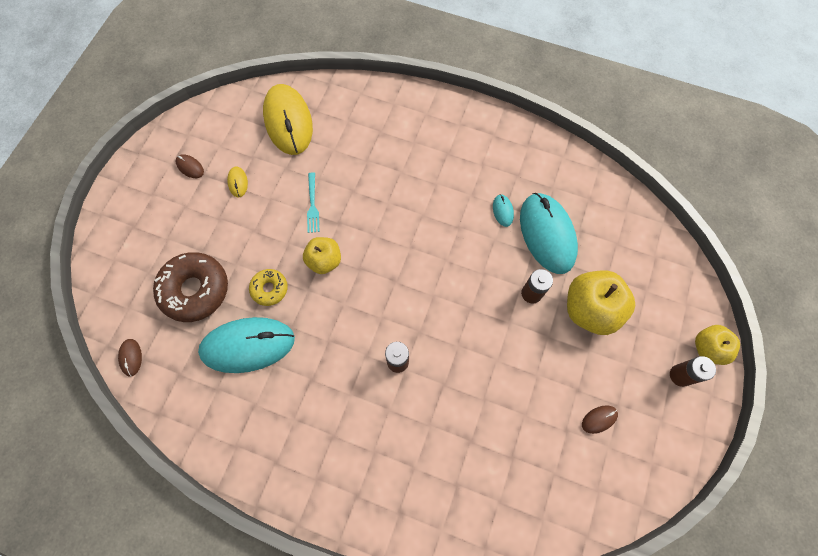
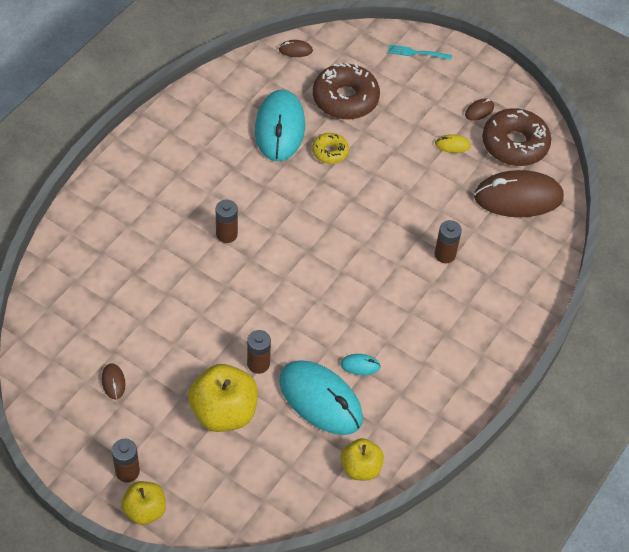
camera: 100 degrees right, 15 degrees down
yellow mouse [263,84,313,155] -> brown mouse [474,170,564,217]
yellow apple [303,237,341,274] -> yellow apple moved to [341,438,384,480]
turquoise fork [307,172,320,233] -> turquoise fork moved to [388,44,452,60]
turquoise mouse [520,193,578,274] -> turquoise mouse turned 45 degrees clockwise [279,360,363,435]
none -> brown battery [435,220,462,263]
none -> brown donut [482,108,551,166]

